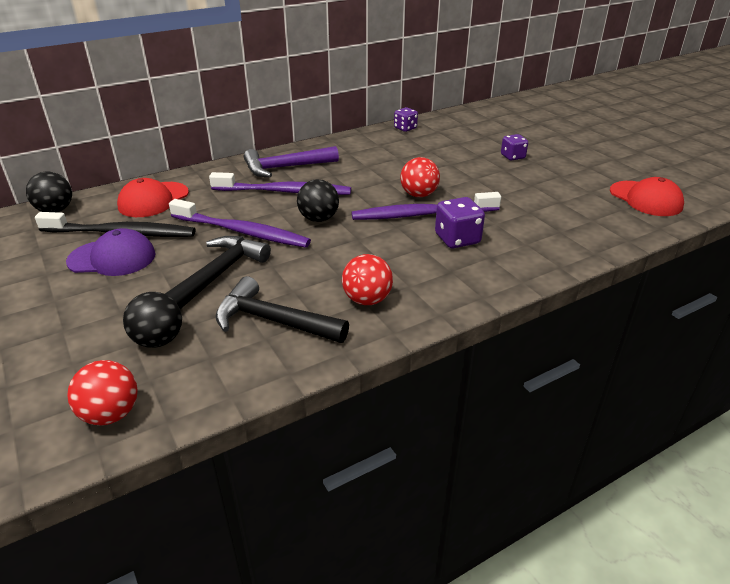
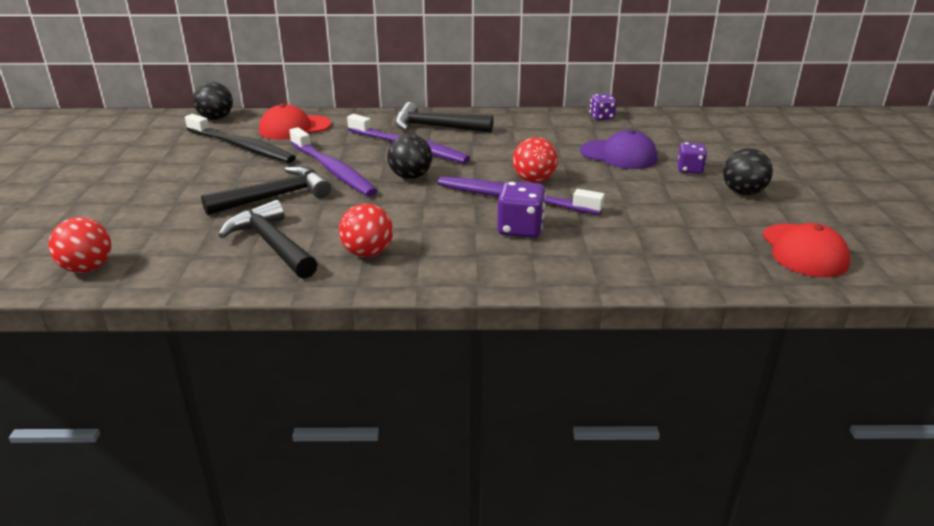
camera: 30 degrees right, 5 degrees down
purple cap [66,228,156,276] -> purple cap moved to [580,130,658,169]
black ball [123,292,182,348] -> black ball moved to [723,148,773,195]
purple hammer [244,146,339,177] -> black hammer [395,102,493,133]

